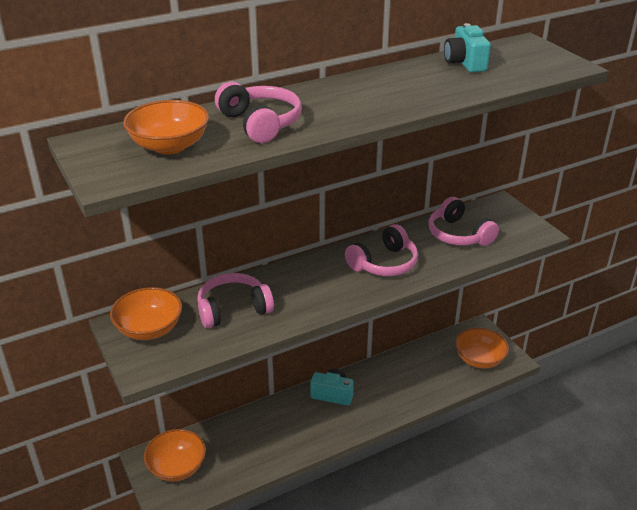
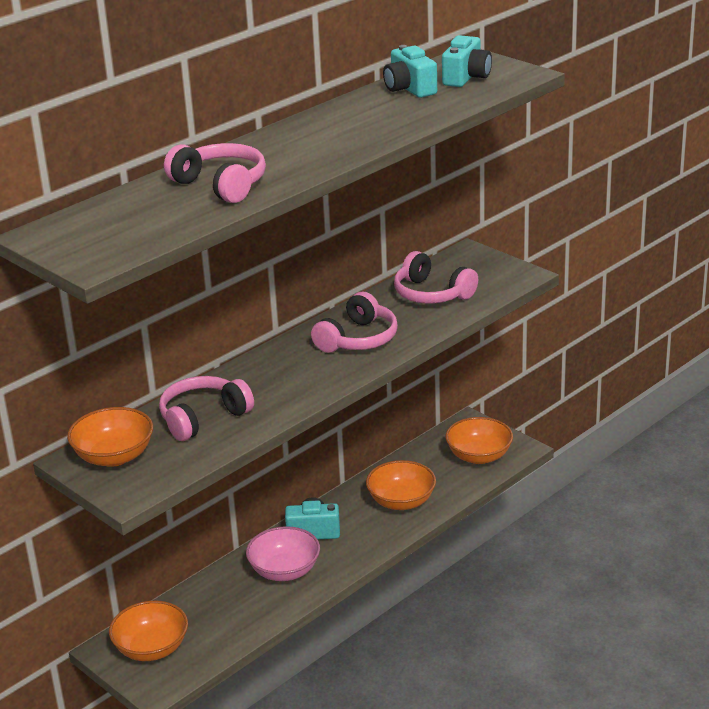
camera: 15 degrees left, 5 degrees down
orange bowl [123,100,209,154] -> orange bowl moved to [366,460,436,510]
none -> pink bowl [246,526,320,581]
none -> turquoise camera [442,35,492,87]

